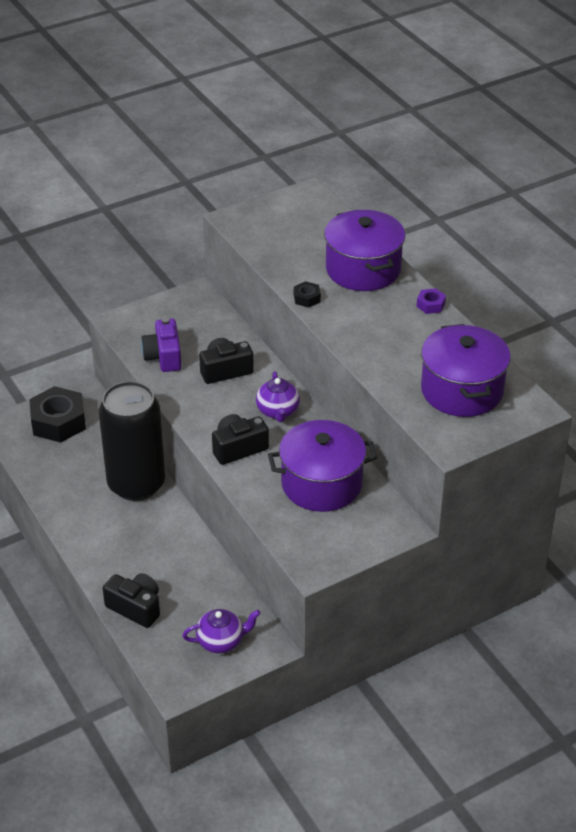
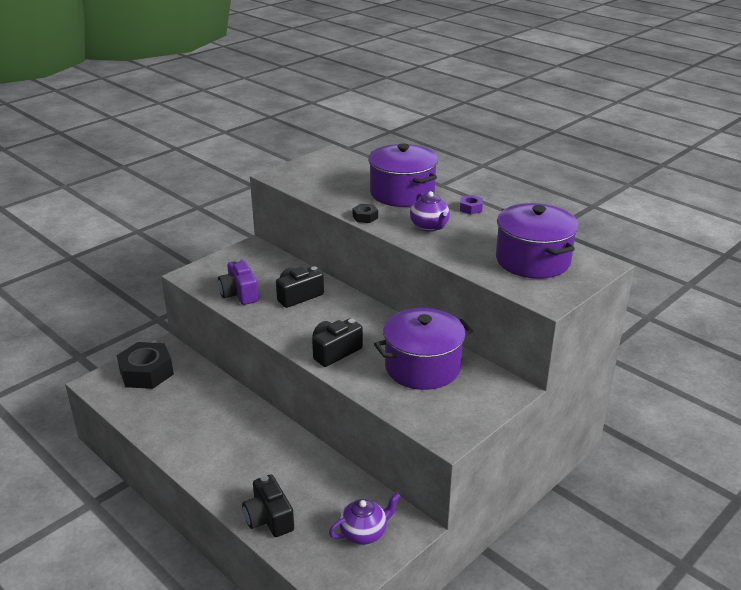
camera: 15 degrees left, 10 degrees down
black can [99,381,165,501] -> none
black camera [103,573,160,628] -> black camera turned 135 degrees counterclockwise [242,474,294,537]
purple teapot [256,371,300,422] -> purple teapot moved to [410,191,450,232]

